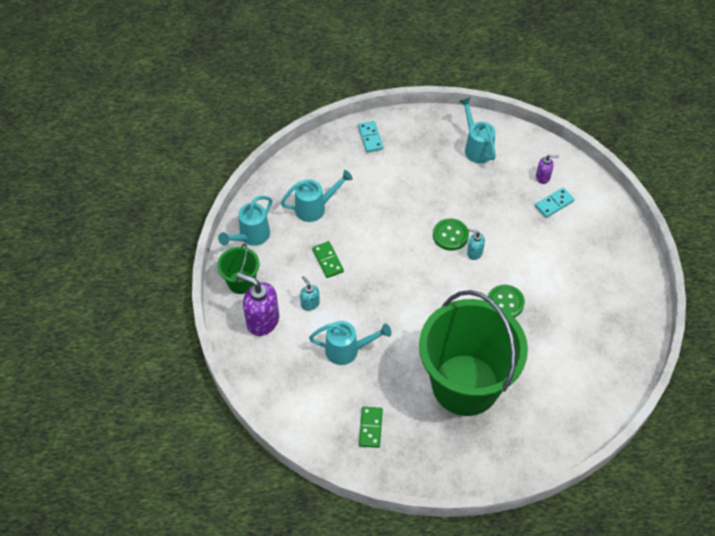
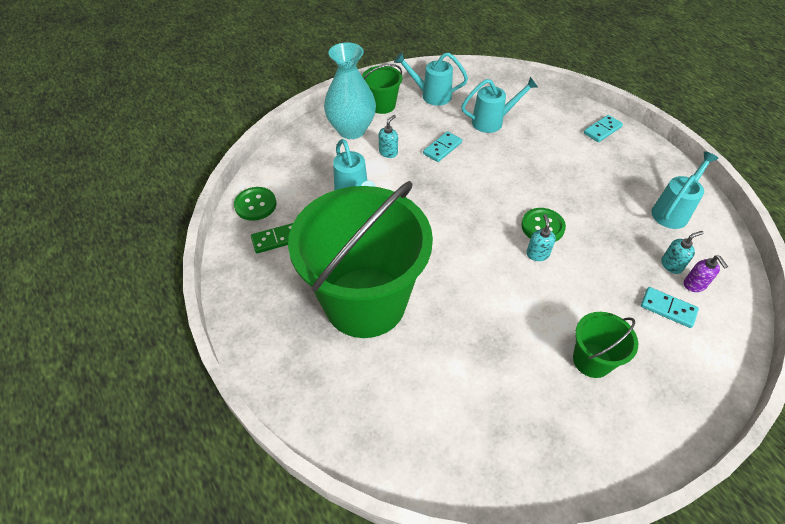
camera: 65 degrees right, 5 degrees down
purple soap dispenser [236,273,279,336] -> turquoise vase [324,42,376,139]
turquoise watering can [281,170,353,222] -> turquoise watering can turned 60 degrees counterclockwise [461,77,538,133]
green domino [312,241,344,278] -> turquoise domino [423,131,462,162]
green button [488,285,525,318] -> green button moved to [234,187,276,221]
none -> green bucket [573,312,638,378]
none -> turquoise soap dispenser [661,231,704,274]

